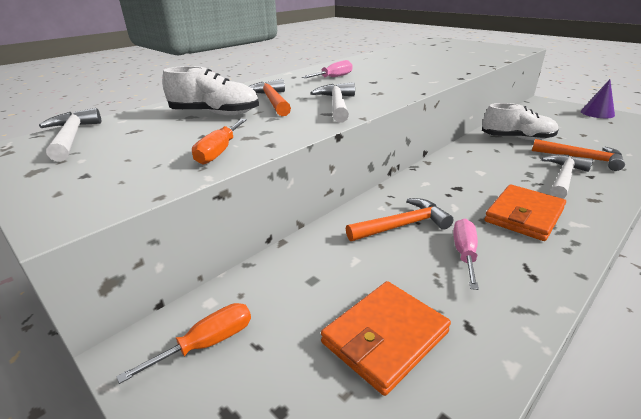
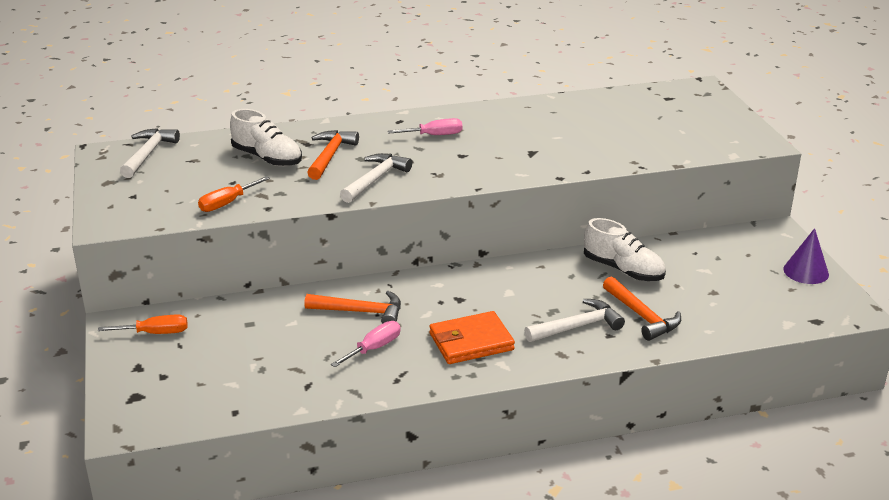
camera: 30 degrees right, 0 degrees up
orange wallet [321,281,451,396] -> none

